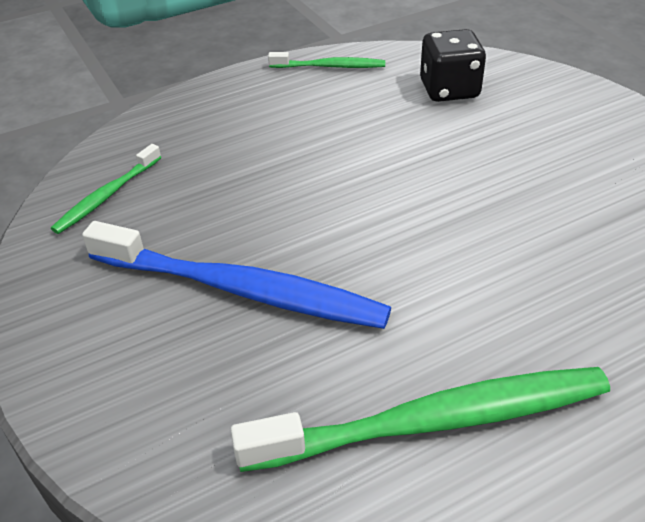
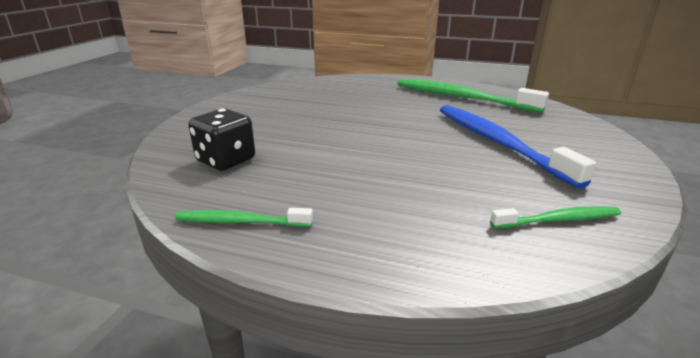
camera: 135 degrees left, 15 degrees down
green toothbrush [268,52,385,68] -> green toothbrush turned 45 degrees counterclockwise [175,208,313,227]

